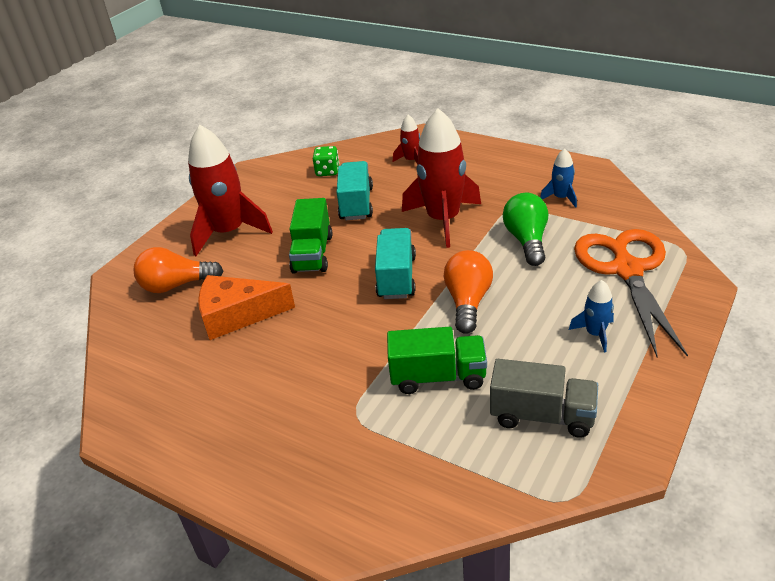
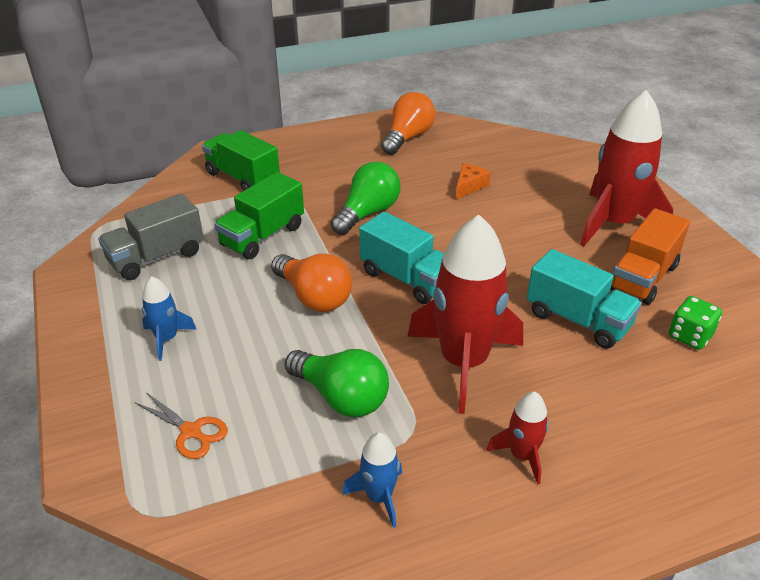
camera: 125 degrees right, 0 degrees up
orange light bulb [133,247,223,293] -> orange light bulb moved to [381,92,435,155]
orange cheese [198,275,295,340] -> orange cheese [456,163,491,199], size x0.51
green truck [289,198,332,274] -> green truck moved to [202,130,280,191]
red rocket [393,115,420,163] -> red rocket moved to [487,391,549,485]
orange scissors [574,229,688,357] -> orange scissors [135,392,228,459], size x0.41
none -> green light bulb [331,162,400,235]
none -> orange truck [610,208,690,305]

